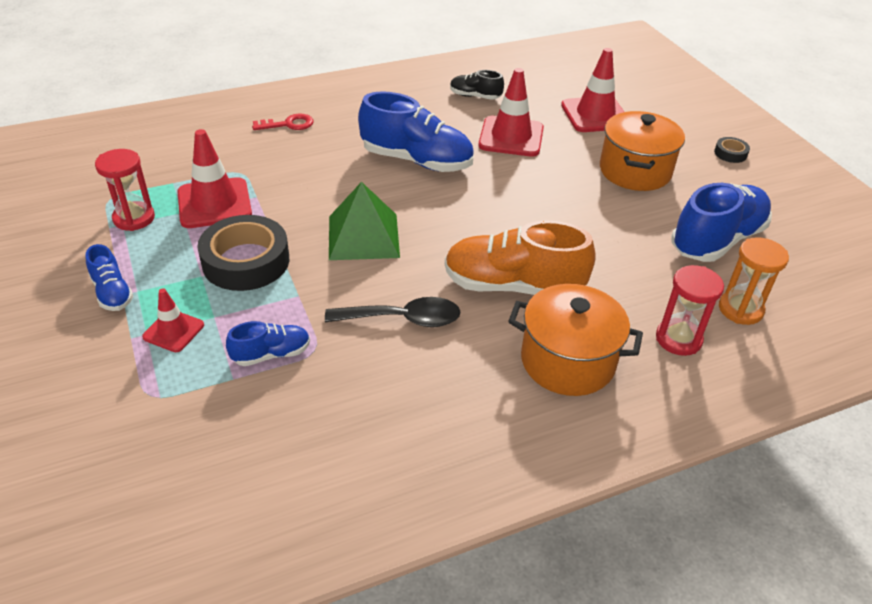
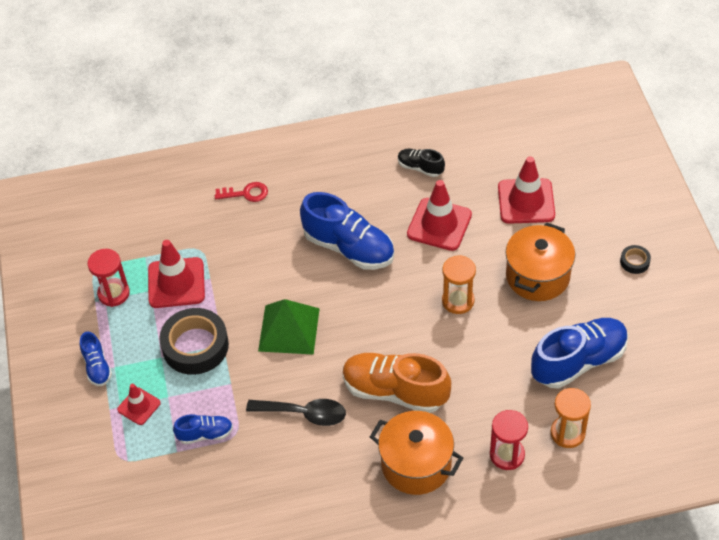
camera: 15 degrees right, 10 degrees up
none -> orange hourglass [442,255,476,314]

